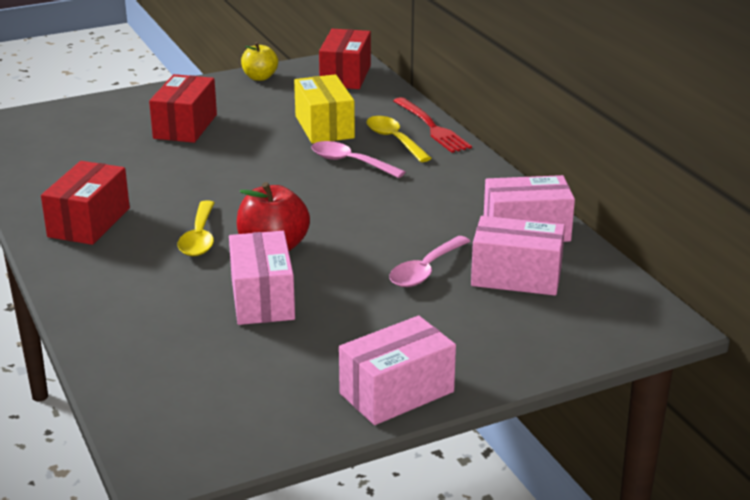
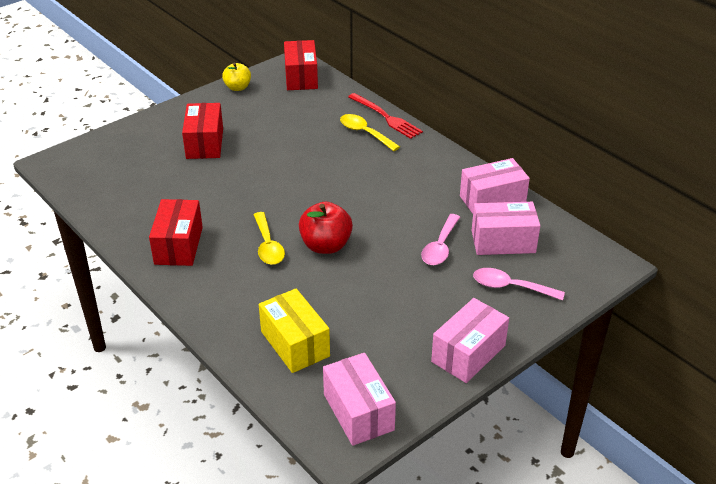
camera: 15 degrees left, 10 degrees up
pink box [229,231,295,325] -> pink box moved to [323,353,396,446]
yellow box [294,74,355,144] -> yellow box moved to [259,288,330,373]
pink spoon [312,141,405,178] -> pink spoon moved to [473,268,565,301]

